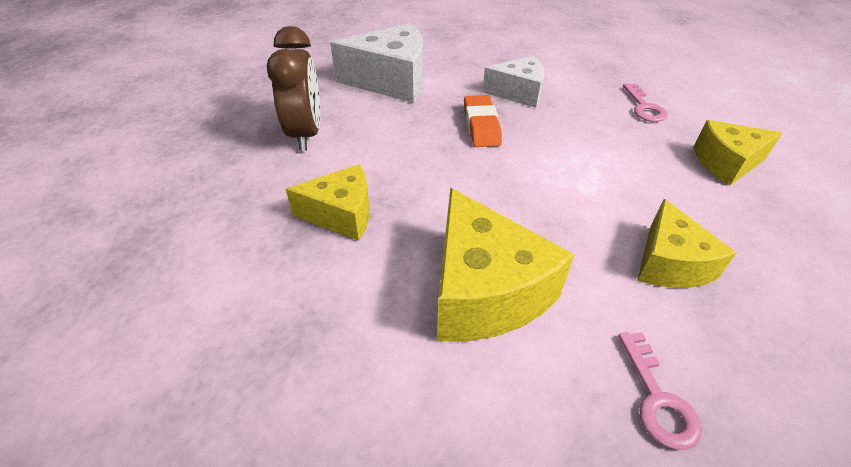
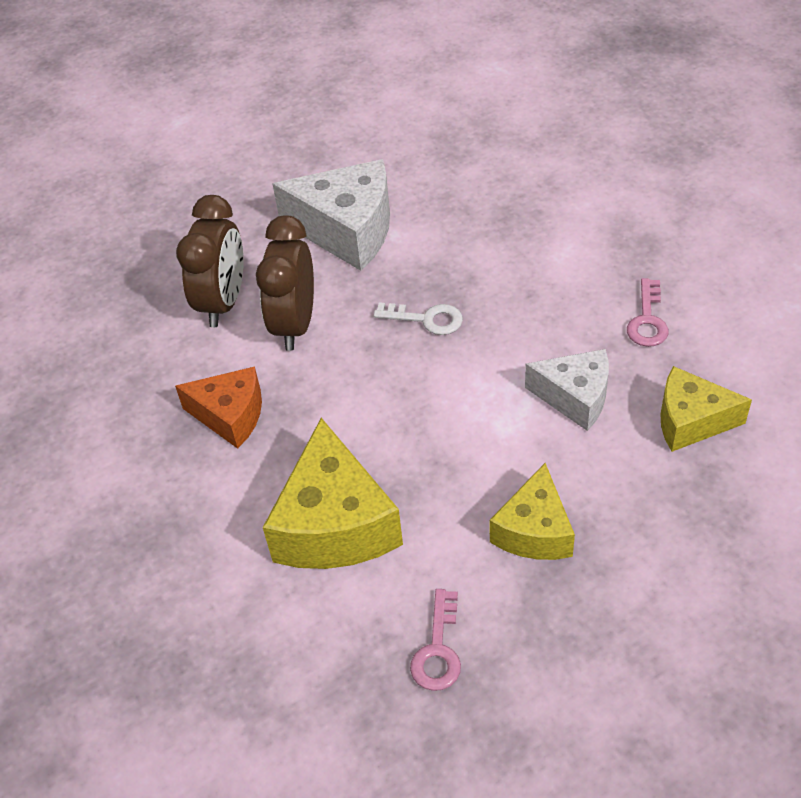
camera: 20 degrees right, 5 degrees up
yellow cheese [286,164,370,241] -> orange cheese [175,366,262,449]
orange eraser [464,95,502,147] -> white key [373,302,463,335]
white cheese [483,56,545,108] -> white cheese moved to [525,349,609,431]
none -> brown clock [256,215,314,351]

